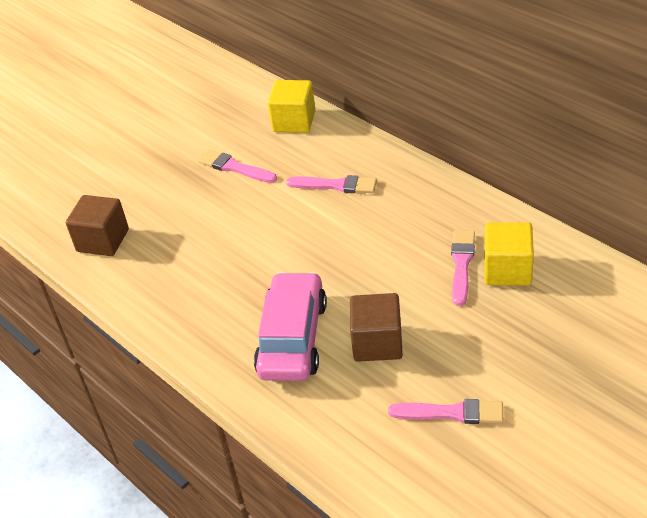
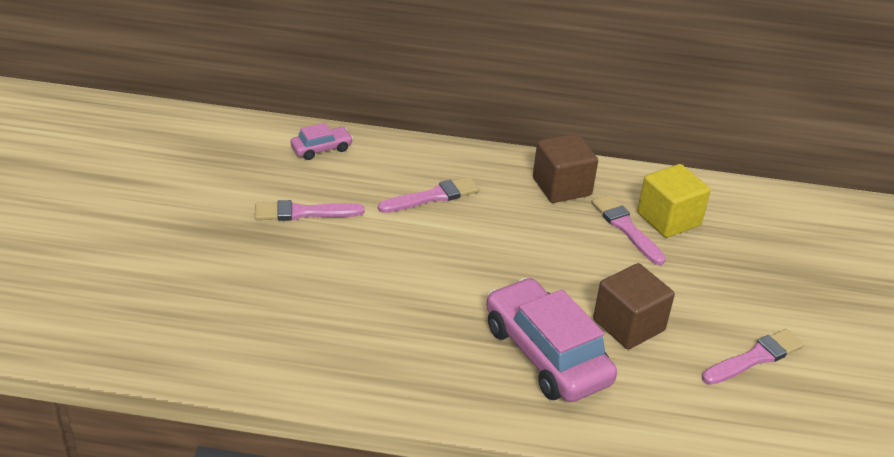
camera: 45 degrees left, 5 degrees down
brown cube [66,195,129,256] -> brown cube moved to [533,134,598,203]
yellow cube [268,80,315,133] -> pink car [291,123,353,160]

